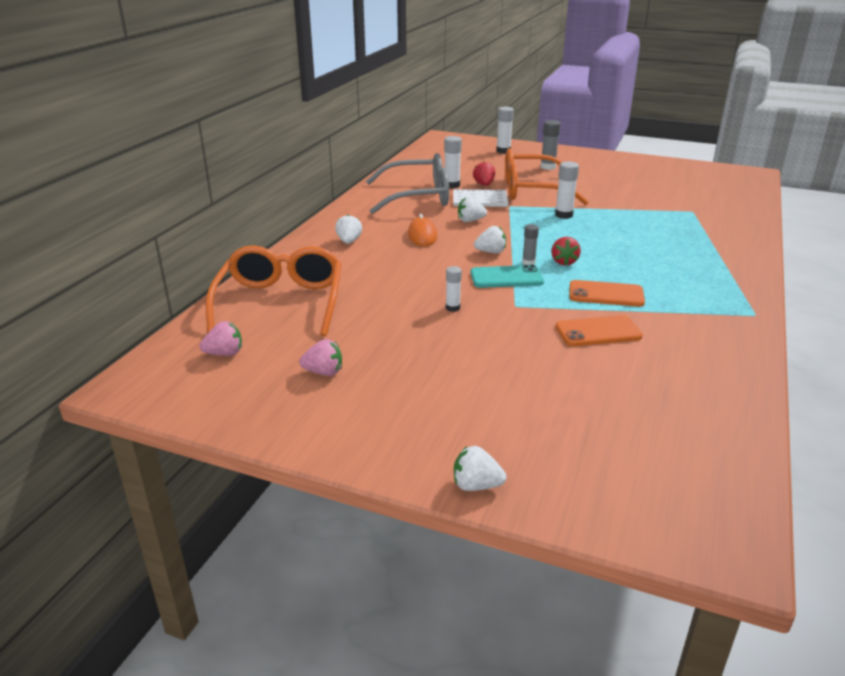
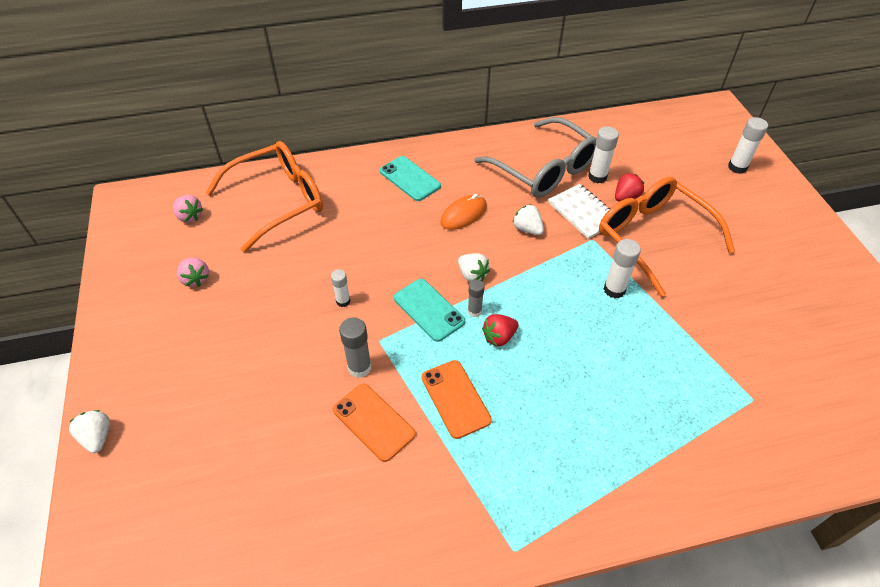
camera: 55 degrees right, 20 degrees up
white strawberry [335,214,362,244] -> turquoise phone [380,156,441,201]
grey glue stick [541,120,560,170] -> grey glue stick moved to [339,318,372,378]

